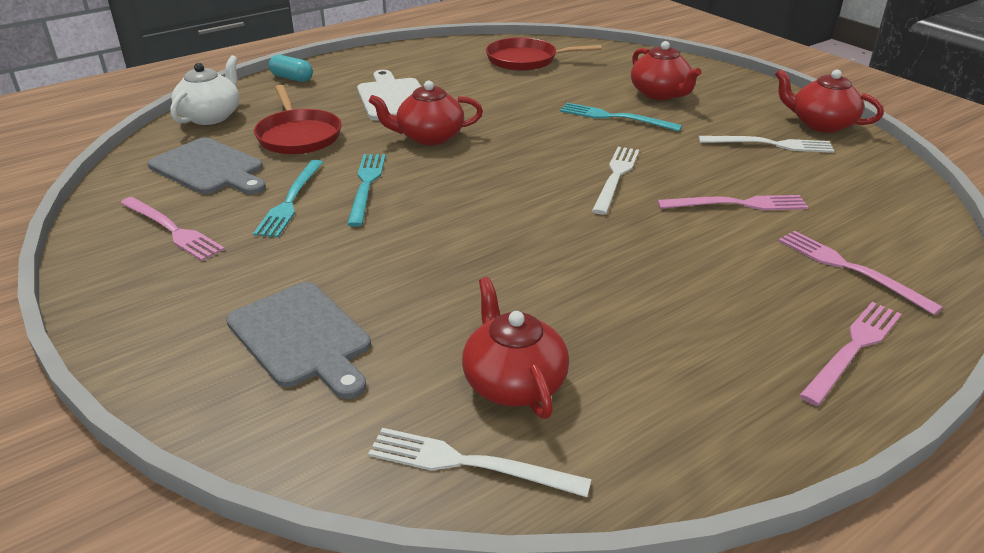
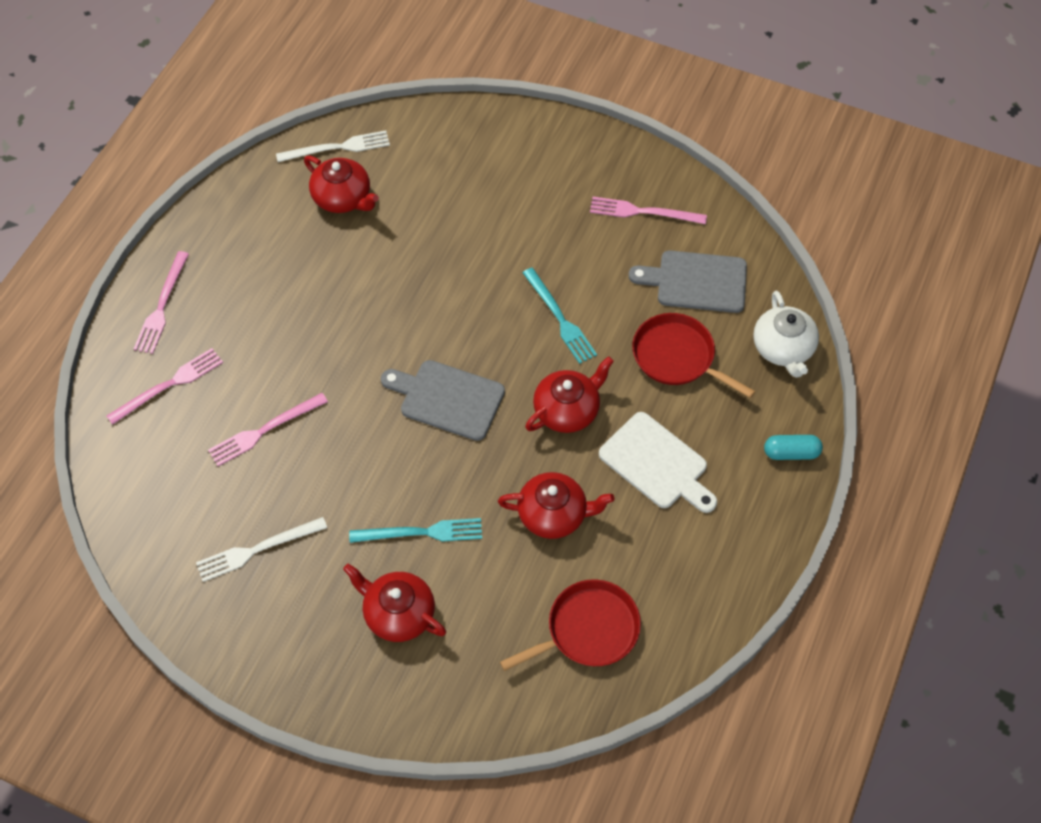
camera: 150 degrees right, 25 degrees up
grey cutting board [226,282,371,399] -> grey cutting board moved to [381,360,505,441]
turquoise fork [253,160,324,238] -> none
white fork [592,147,639,215] -> none
red teapot [775,69,884,133] -> red teapot moved to [498,472,614,539]
pink fork [778,231,943,315] -> pink fork turned 60 degrees counterclockwise [107,348,223,425]

